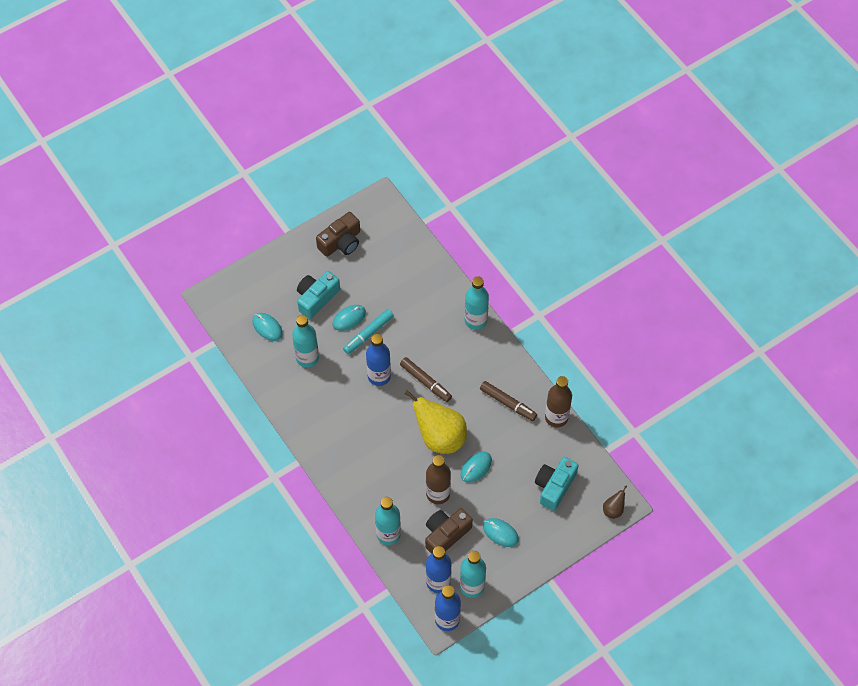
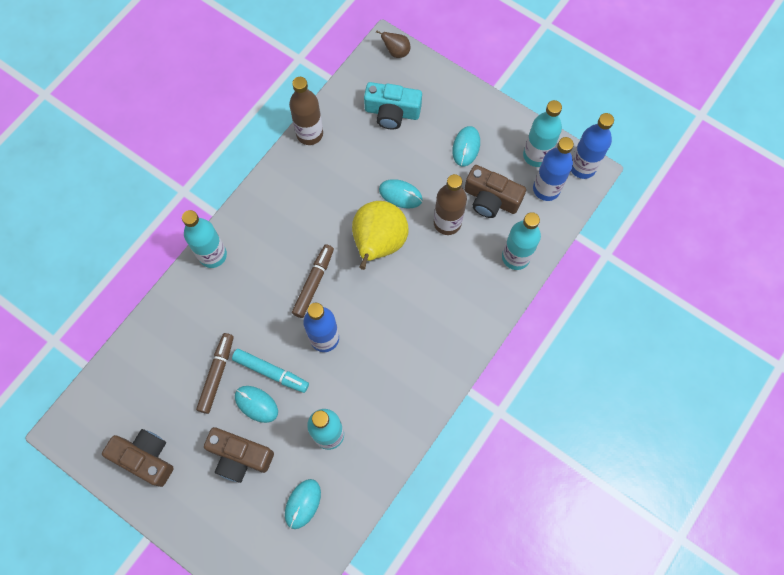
camera: 110 degrees left, 10 degrees up
turquoise camera [297,271,340,319] -> brown camera [204,427,274,483]
brown marker [480,381,537,421] -> brown marker moved to [196,333,234,414]

